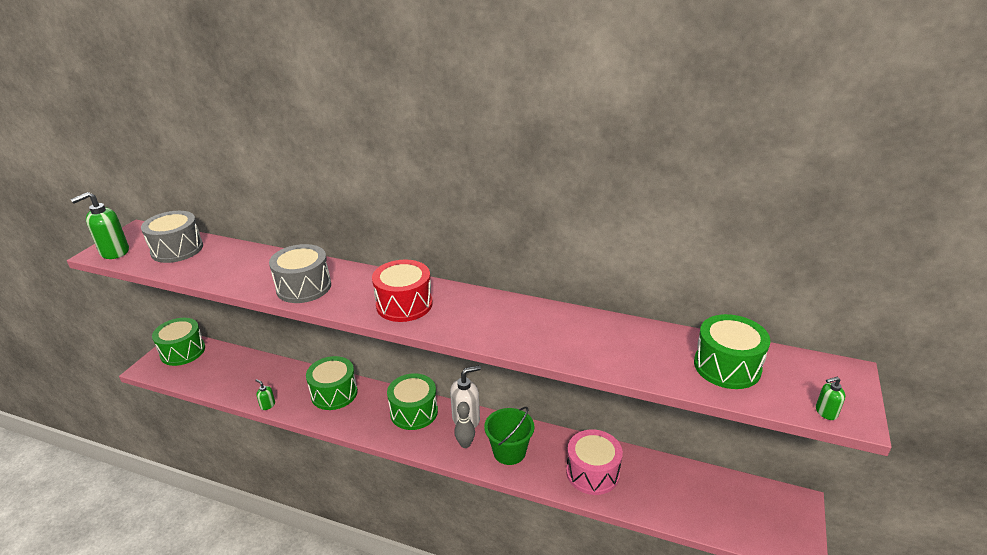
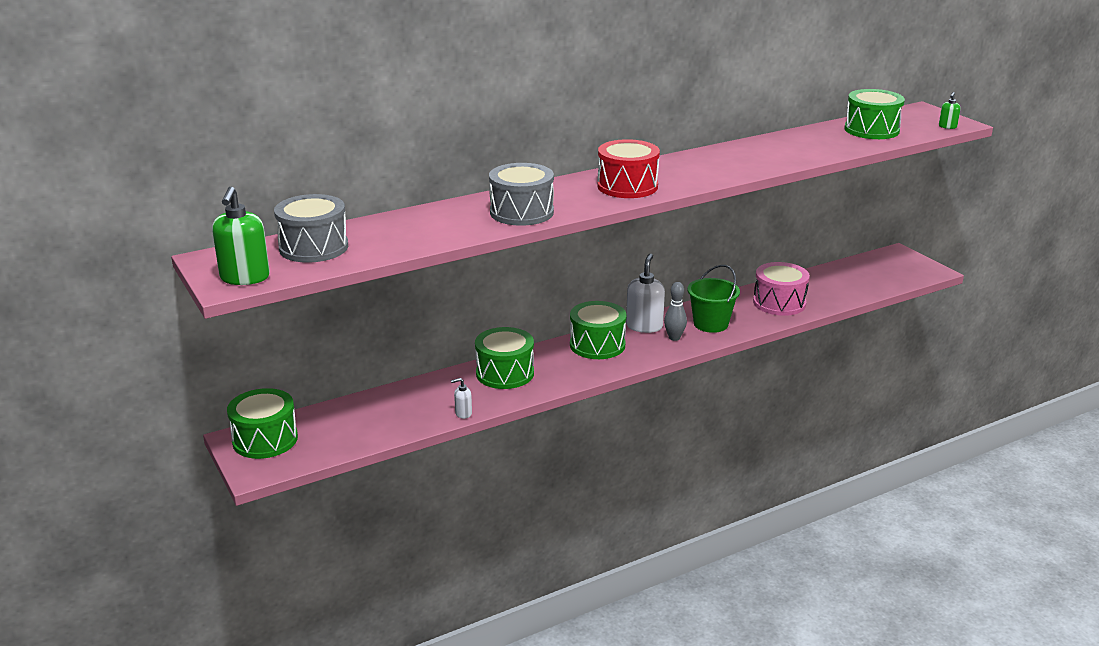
camera: 50 degrees left, 5 degrees down
green soap dispenser [255,379,275,410] -> white soap dispenser [451,378,472,419]

